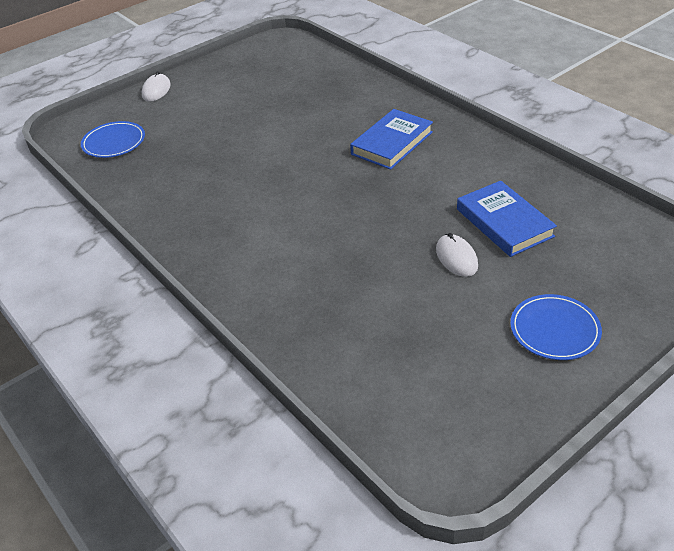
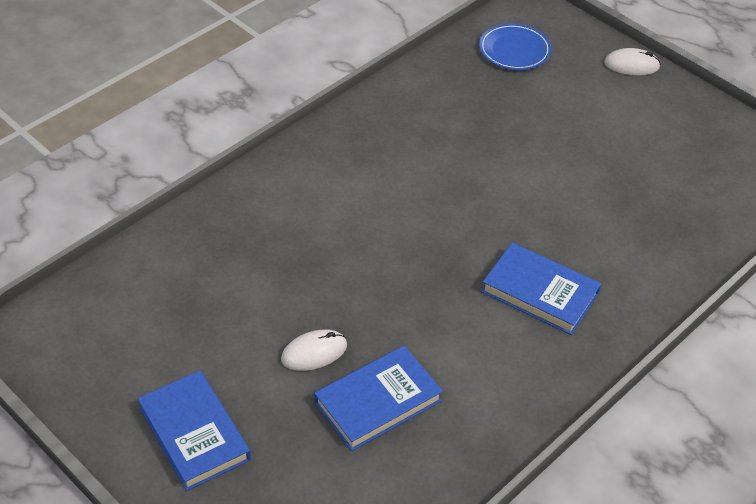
camera: 80 degrees right, 5 degrees up
blue plate [510,294,602,360] -> blue book [138,370,251,491]

